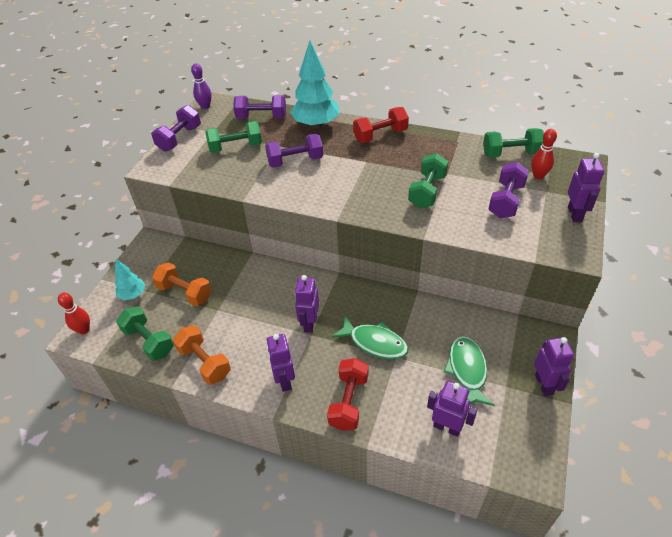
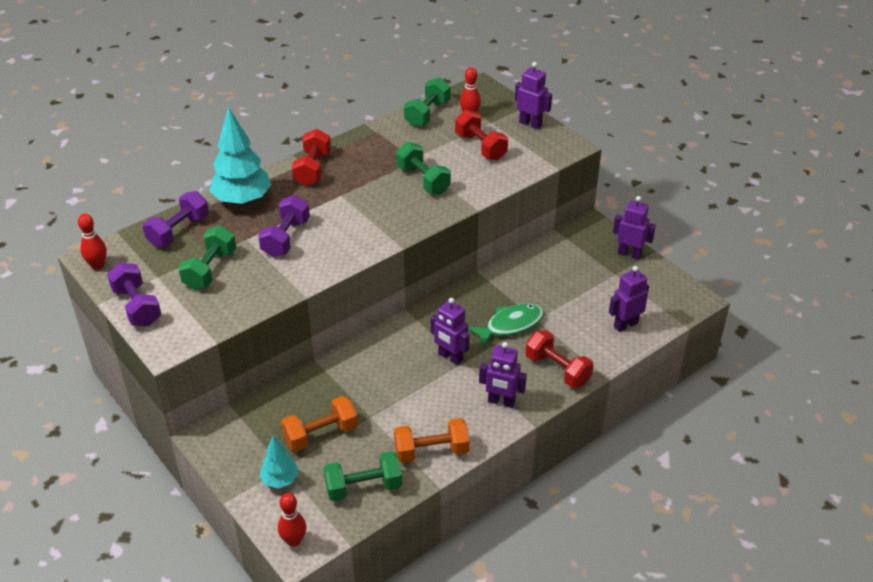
camera: 60 degrees left, 5 degrees down
purple bowling pin [191,63,212,109] -> red bowling pin [78,214,107,270]
green fish [444,336,495,406] -> none
purple dumbbell [488,162,529,218] -> red dumbbell [455,110,508,160]

